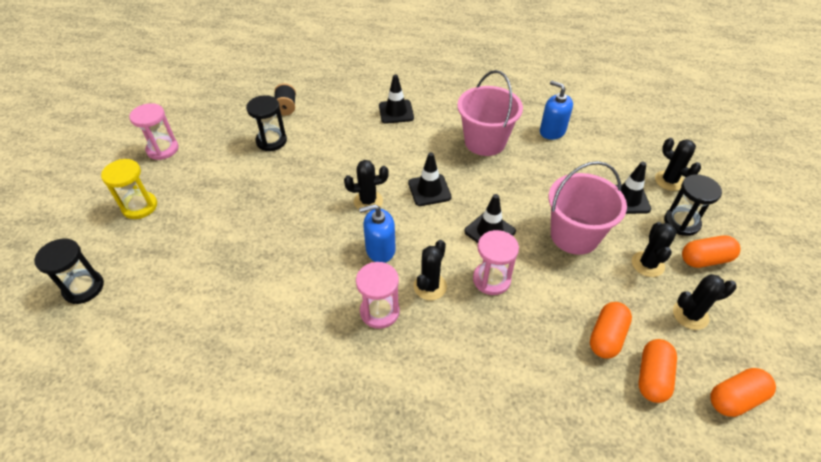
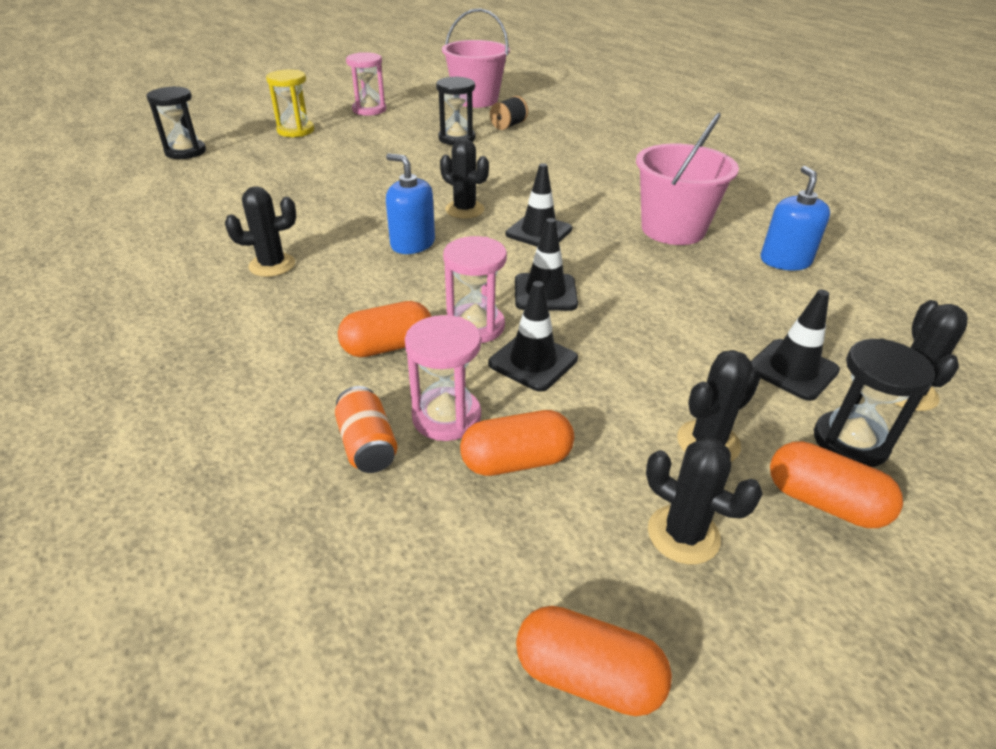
camera: 45 degrees right, 10 degrees down
pink hourglass [356,262,400,329] -> pink hourglass moved to [405,315,481,441]
black traffic cone [379,74,414,124] -> black traffic cone moved to [488,281,578,392]
black cactus [414,240,447,300] -> black cactus moved to [225,186,296,277]
pink bucket [548,161,627,255] -> pink bucket moved to [442,9,510,108]
orange capsule [638,339,677,403] -> orange capsule moved to [338,301,432,357]
none -> orange can [335,386,397,473]

